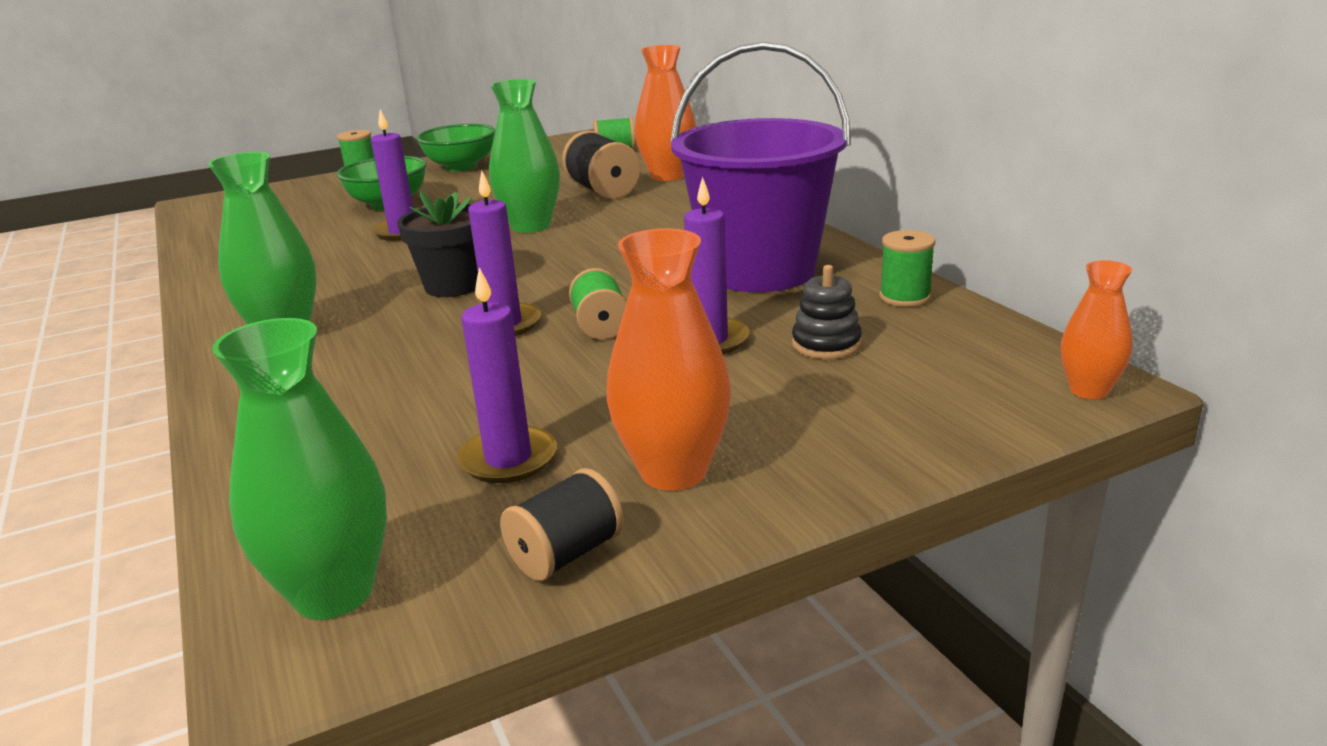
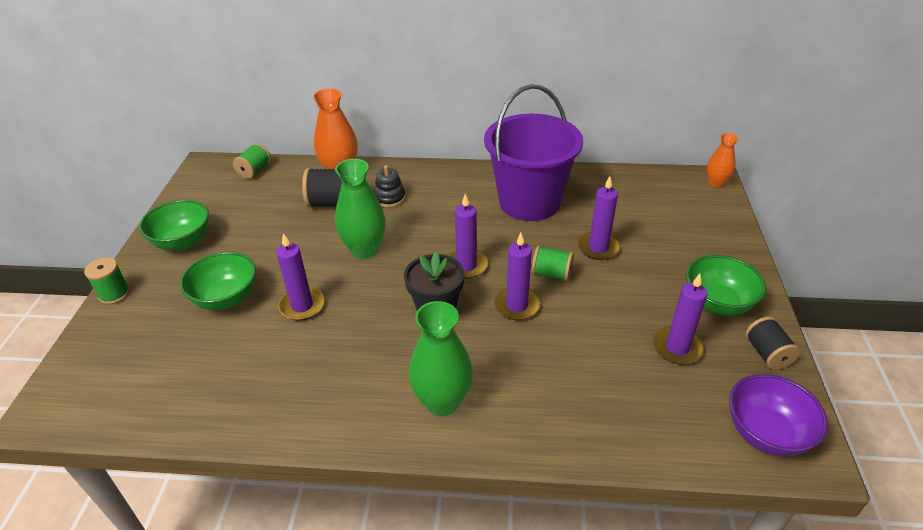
camera: 60 degrees left, 15 degrees up
green vase [212,318,387,620] -> purple bowl [729,374,828,456]
orange vase [607,228,731,491] -> green bowl [686,255,766,315]
black stacking toy [792,265,862,359] -> black stacking toy moved to [374,165,406,208]
green spool [880,230,935,307] -> none
none -> purple candle [448,194,488,279]

